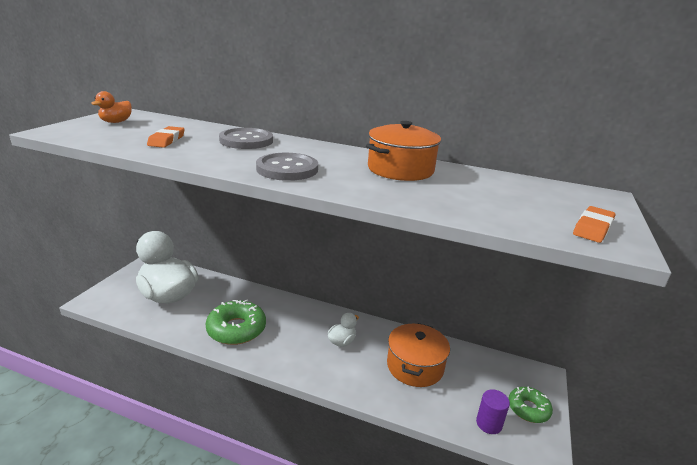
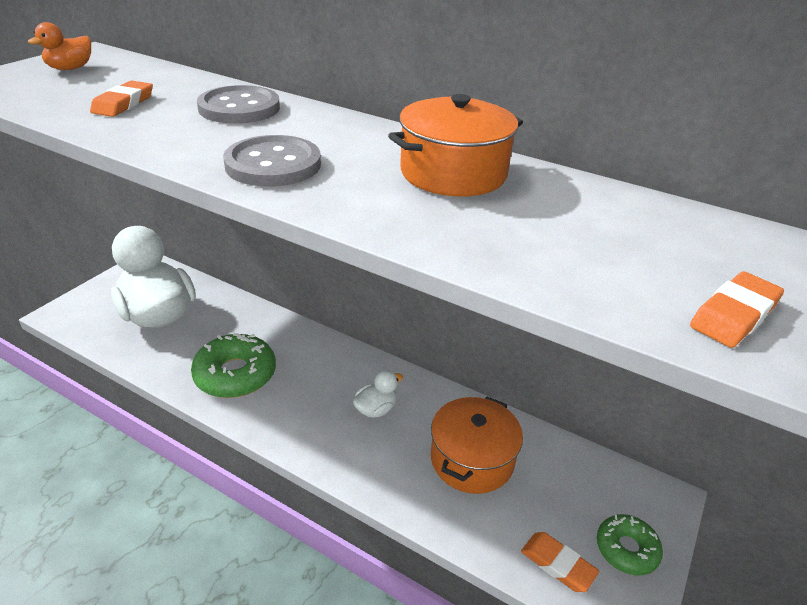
camera: 10 degrees right, 10 degrees up
purple cylinder [476,389,510,434] -> orange eraser [521,532,599,592]

